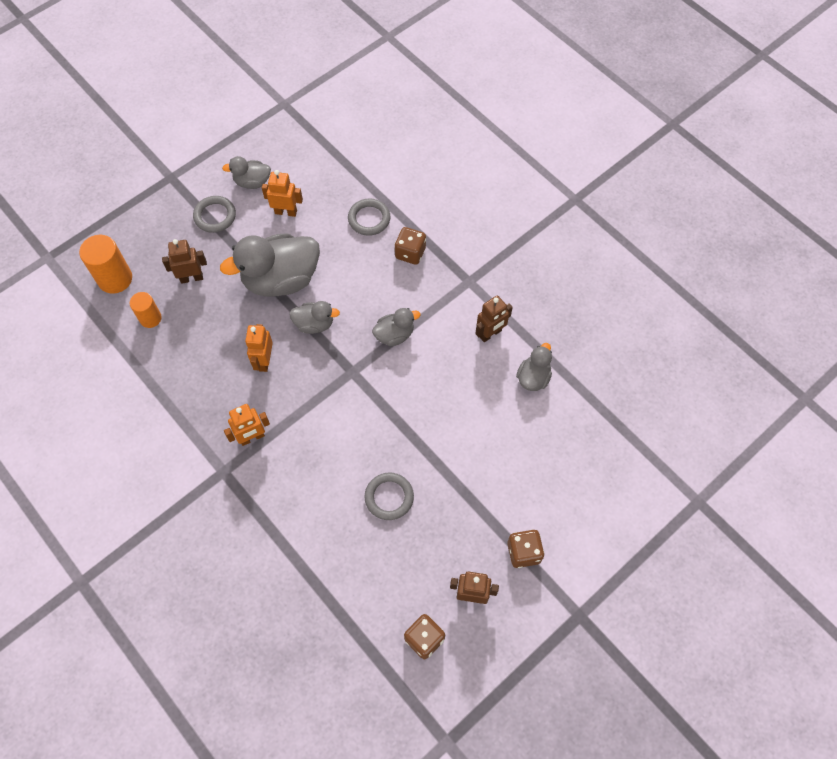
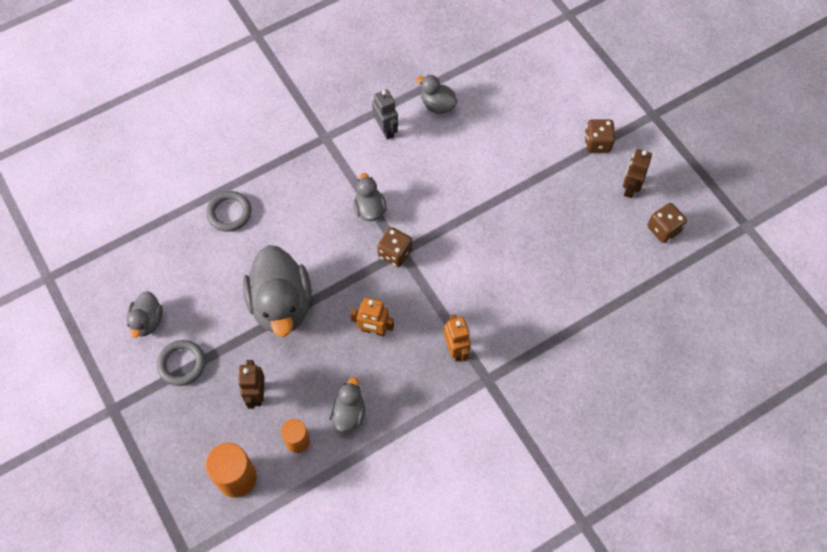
camera: 80 degrees left, 0 degrees up
orange robot [262,170,303,217] -> none
grey duck [289,301,340,334] -> grey duck moved to [329,377,365,432]
grey ring [364,472,414,520] -> none
brown dice [395,227,426,265] -> brown dice moved to [377,227,412,267]
brown robot [475,295,513,342] -> grey robot [372,89,398,140]

